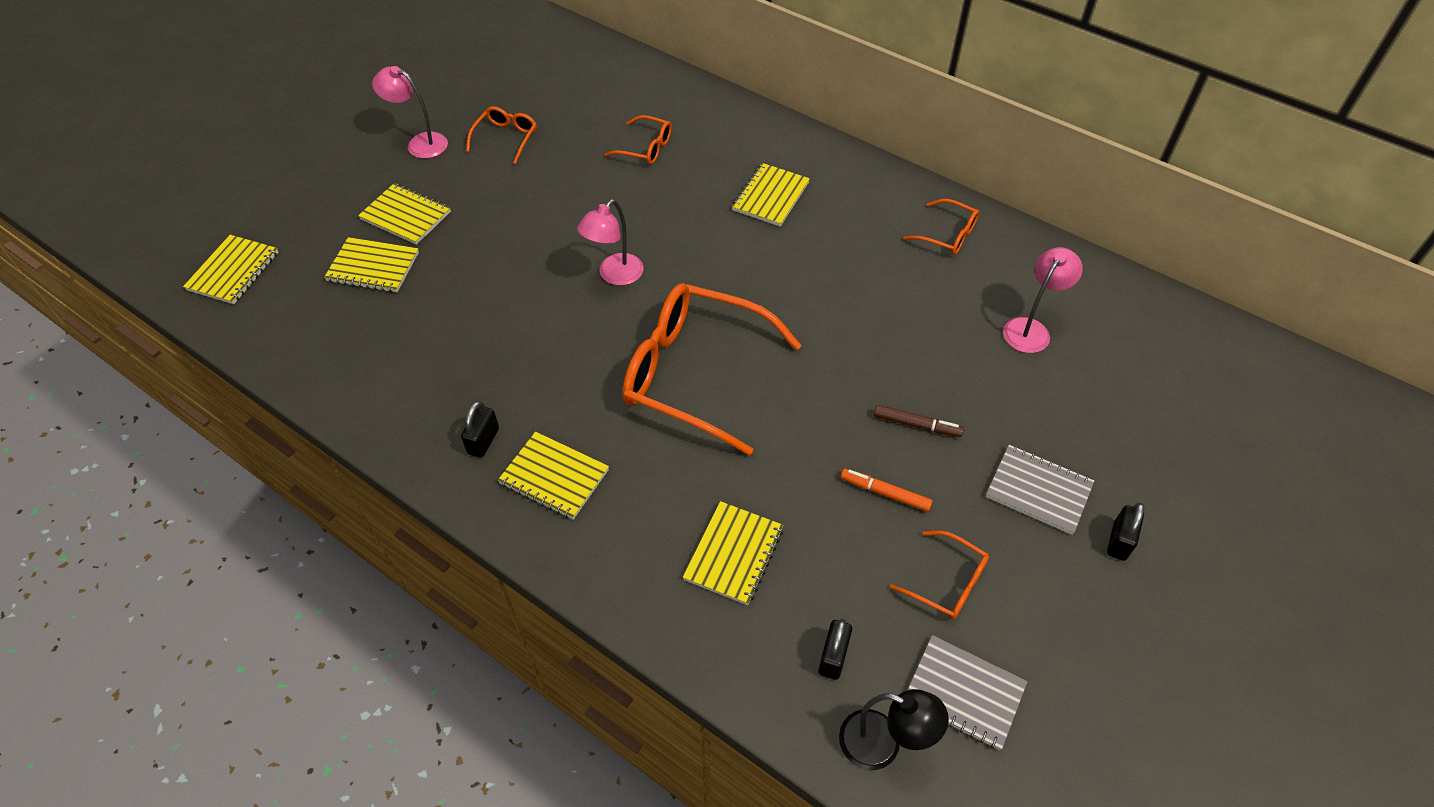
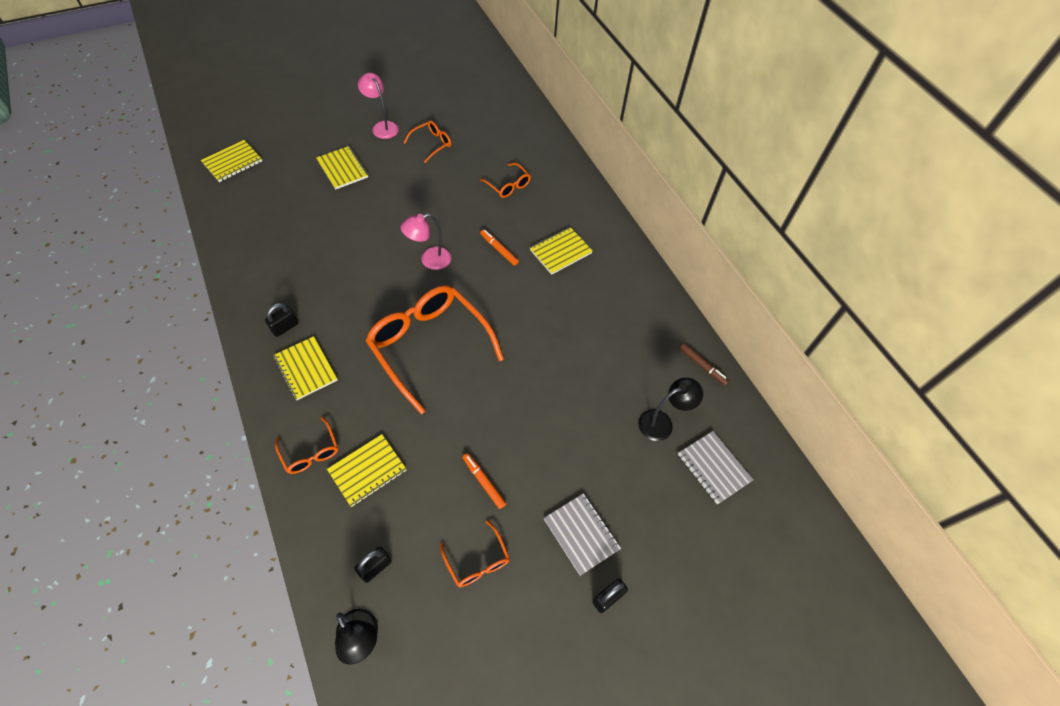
camera: 25 degrees right, 5 degrees up
yellow notebook [324,237,419,293] -> none
brown marker [874,405,964,437] -> brown marker moved to [679,343,729,385]
orange glasses [903,199,979,255] -> orange glasses moved to [275,417,338,474]
grey notebook [908,635,1027,750] -> grey notebook moved to [678,431,753,504]
pink lamp [1003,247,1083,353] -> black lamp [638,377,703,441]
none -> orange marker [480,229,519,266]

